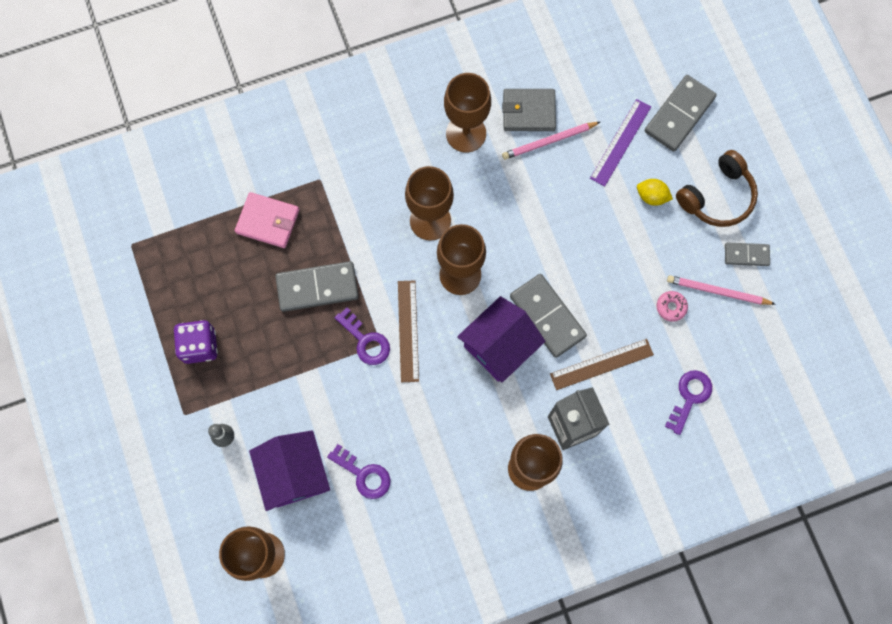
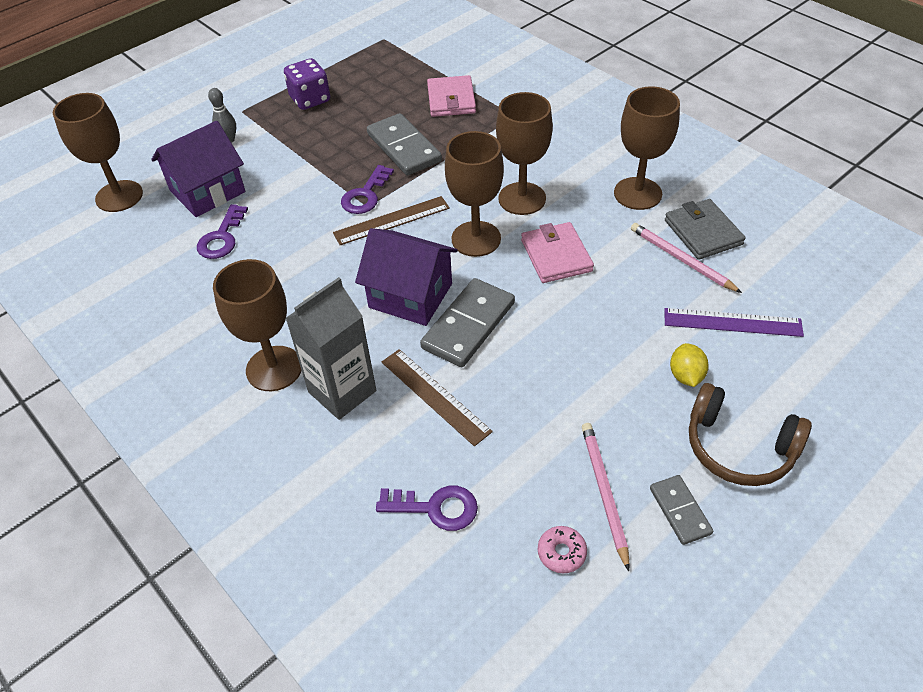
camera: 70 degrees right, 25 degrees down
grey domino [644,75,717,152] -> none
pink donut [656,291,688,322] -> pink donut moved to [538,526,587,573]
none -> pink wallet [521,222,594,283]

